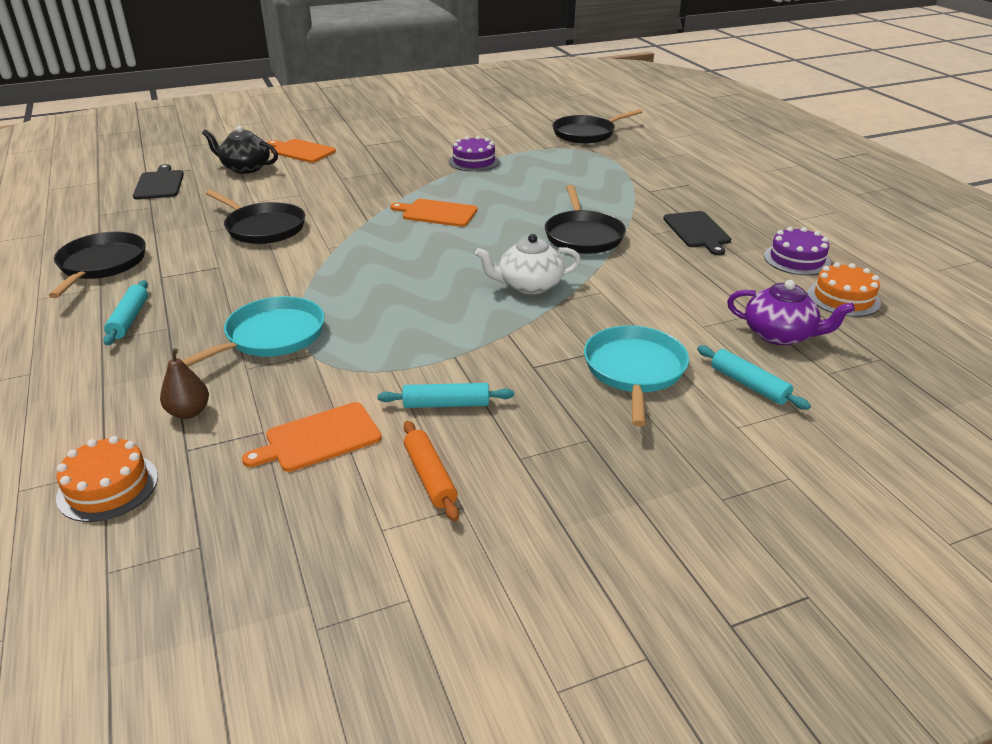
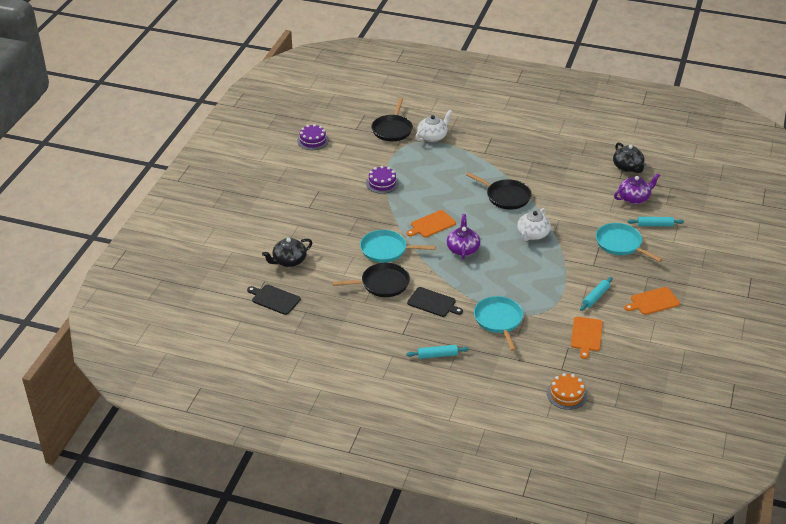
camera: 50 degrees left, 5 degrees up
black pan [49,232,146,298] -> none
turquoise rolling pin [103,280,148,345] -> turquoise rolling pin turned 45 degrees counterclockwise [407,345,469,359]
brown pear [160,348,209,419] -> none
orange cutting board [267,139,336,163] -> orange cutting board moved to [624,287,680,315]
orange rolling pin [403,421,459,521] -> none
black cutting board [663,211,731,255] -> black cutting board moved to [407,287,463,317]
purple cake [764,227,831,275] -> purple cake moved to [297,124,329,150]
orange cake [807,262,881,317] -> black teapot [613,142,646,173]
none -> turquoise pan [360,230,436,263]
none -> white teapot [415,110,452,142]
none -> purple teapot [447,214,480,260]

